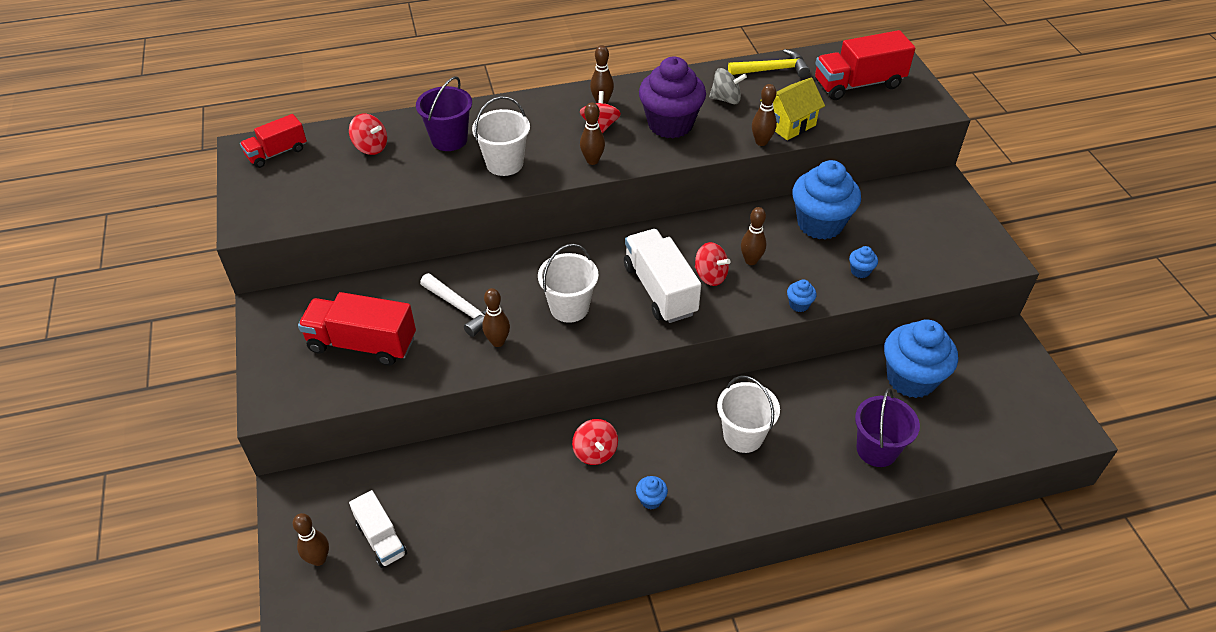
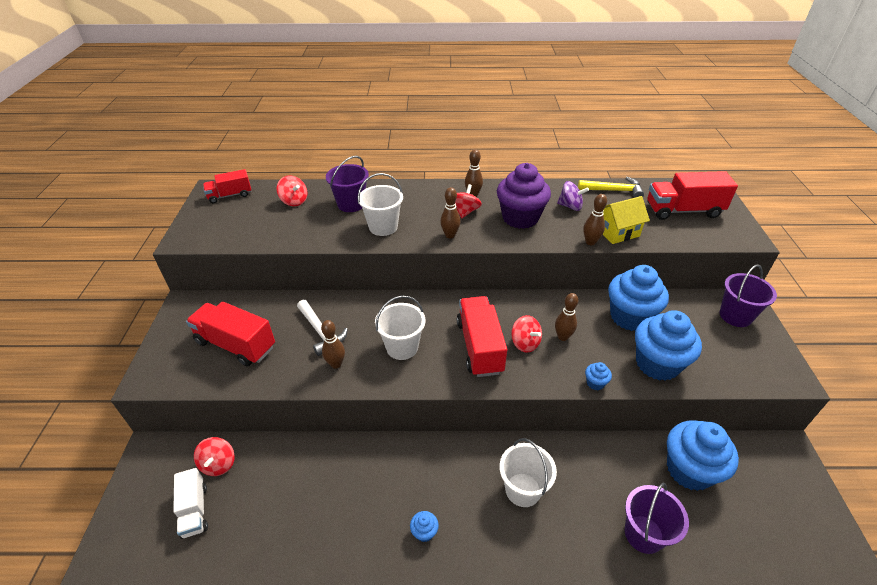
camera: 15 degrees right, 5 degrees down
brown bowling pin [293,513,329,566] -> none
red spinning top [572,419,618,465] -> red spinning top moved to [194,437,235,476]
white truck [624,229,701,323] -> red truck [457,296,507,377]
grey spinning top [709,68,747,104] -> purple spinning top [557,181,589,211]
blue cupcake [849,246,878,278] -> blue cupcake [635,310,702,381], size x2.46
none -> purple bucket [720,265,777,327]

